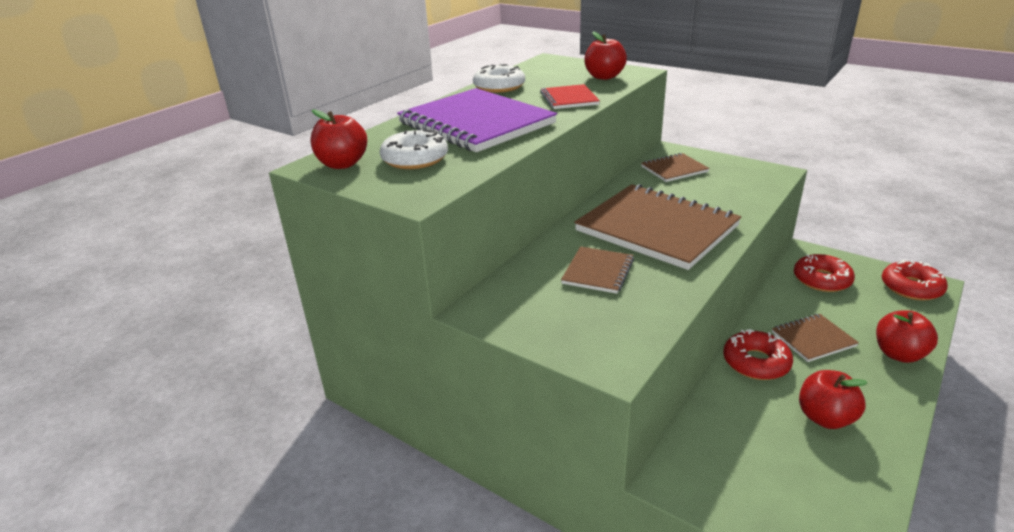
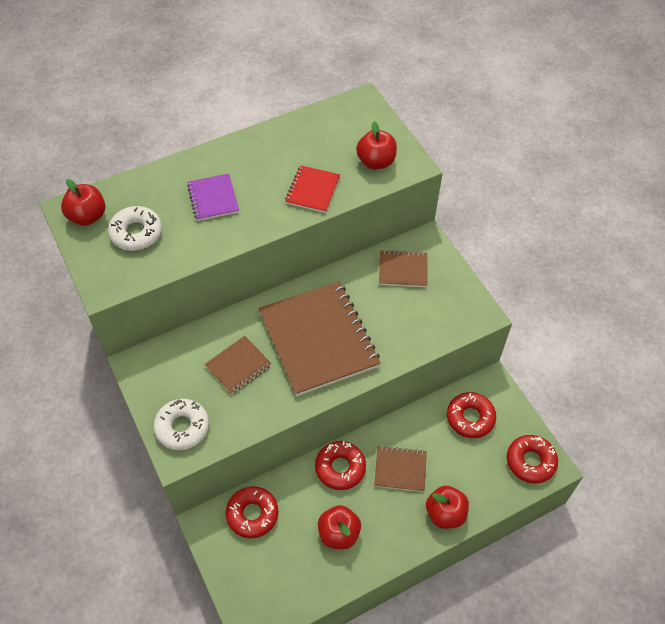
camera: 25 degrees right, 25 degrees up
purple notebook [397,88,557,152] -> purple notebook [187,174,239,221], size x0.48
white donut [473,64,525,93] -> white donut moved to [154,399,209,450]
none -> red donut [226,486,278,538]

